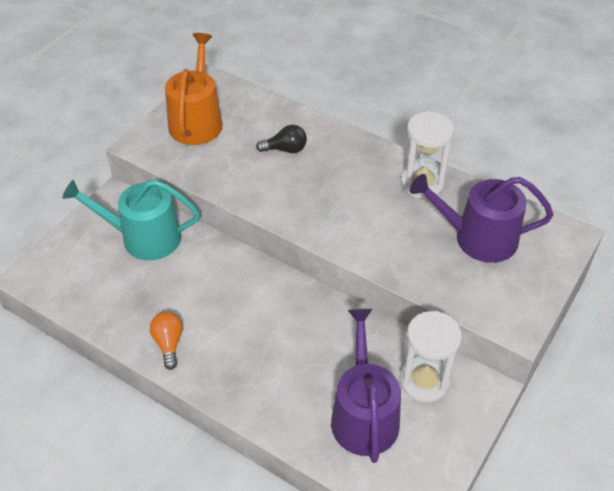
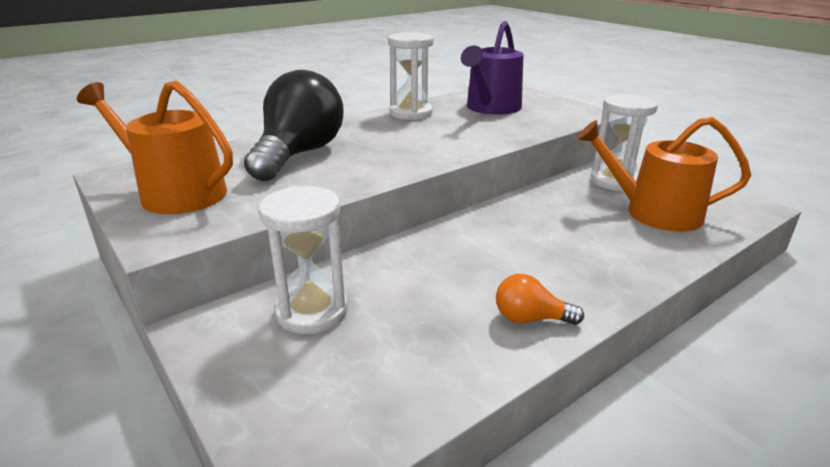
camera: 70 degrees left, 20 degrees down
turquoise watering can [62,180,200,260] -> white hourglass [259,186,348,334]
black light bulb [256,125,307,153] -> black light bulb [244,70,344,181], size x2.24
purple watering can [331,309,401,463] -> orange watering can [577,117,751,232]

